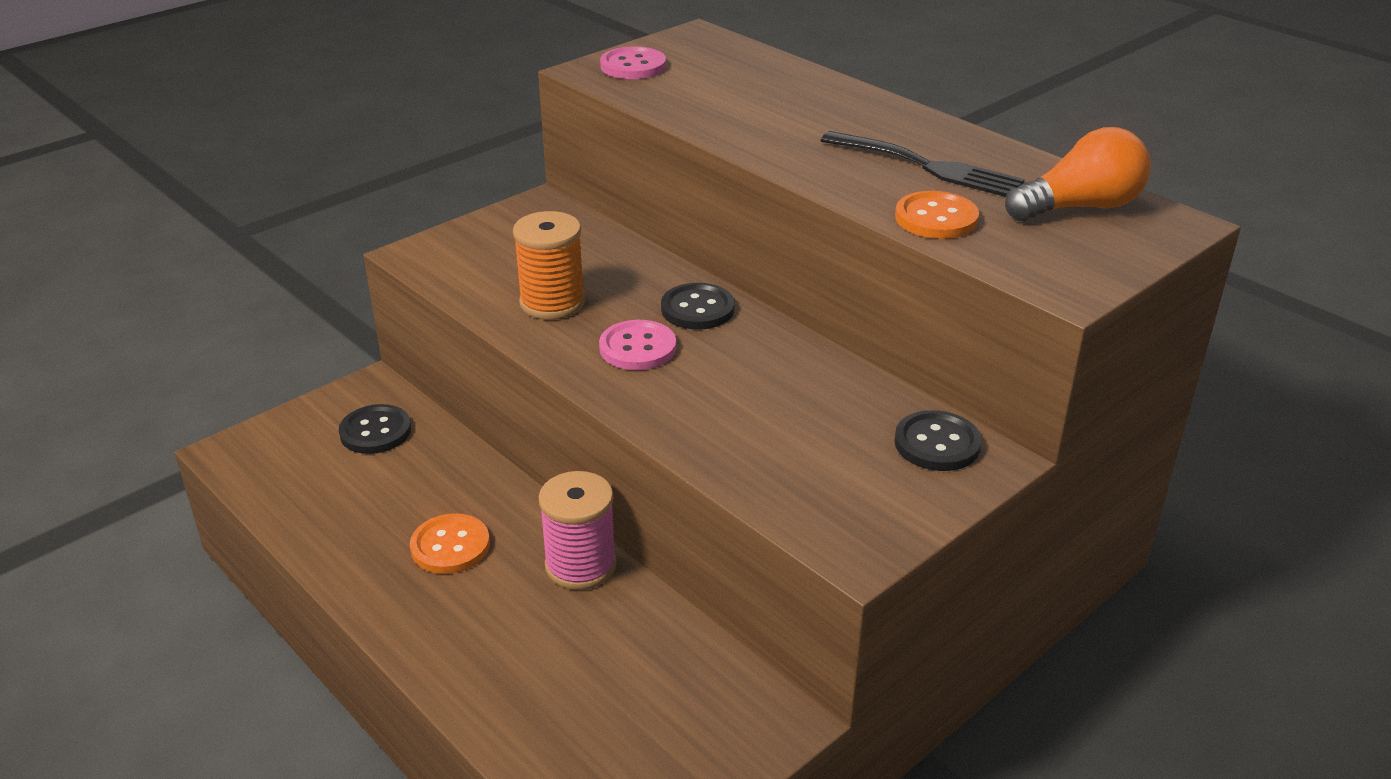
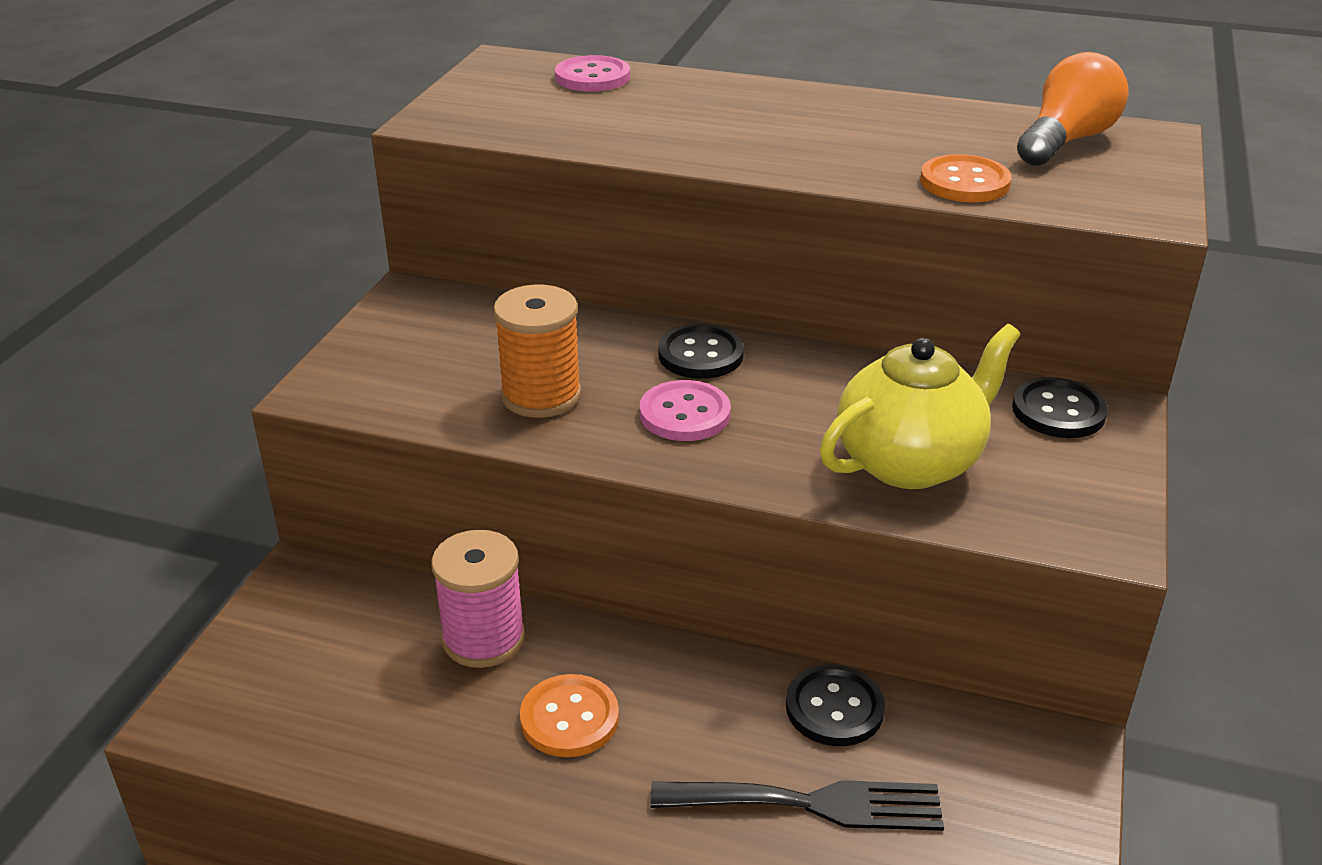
camera: 30 degrees left, 0 degrees up
black button [339,404,411,454] -> black button moved to [786,665,885,746]
pink spool [538,471,617,590] -> pink spool moved to [431,530,525,668]
pink button [600,46,666,79] -> pink button moved to [555,55,630,92]
black fork [820,131,1025,197] -> black fork moved to [651,780,944,831]
none -> yellow teapot [820,324,1021,489]

